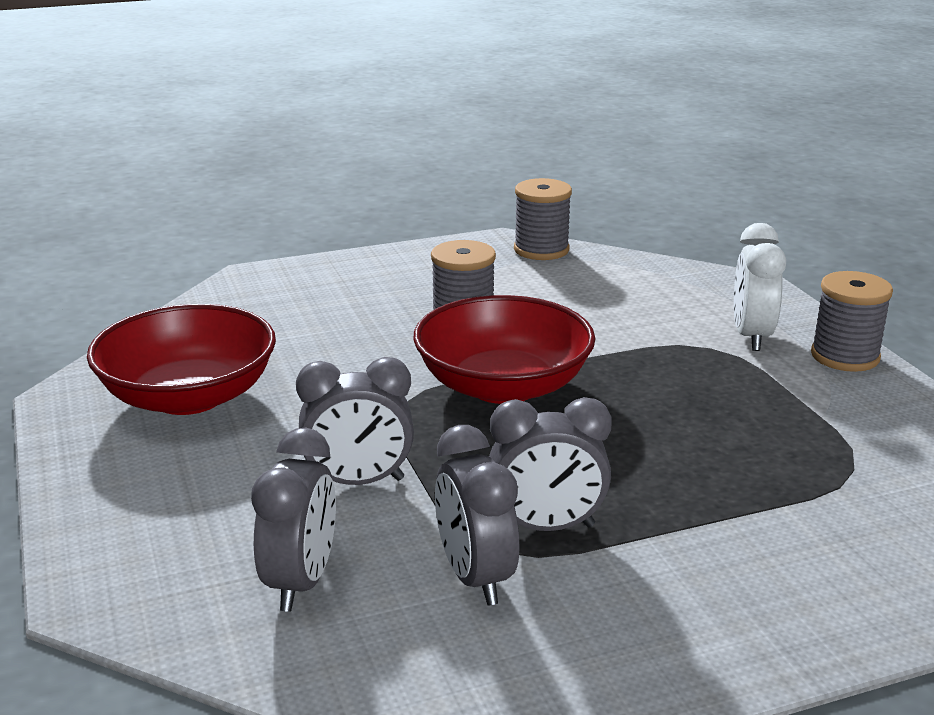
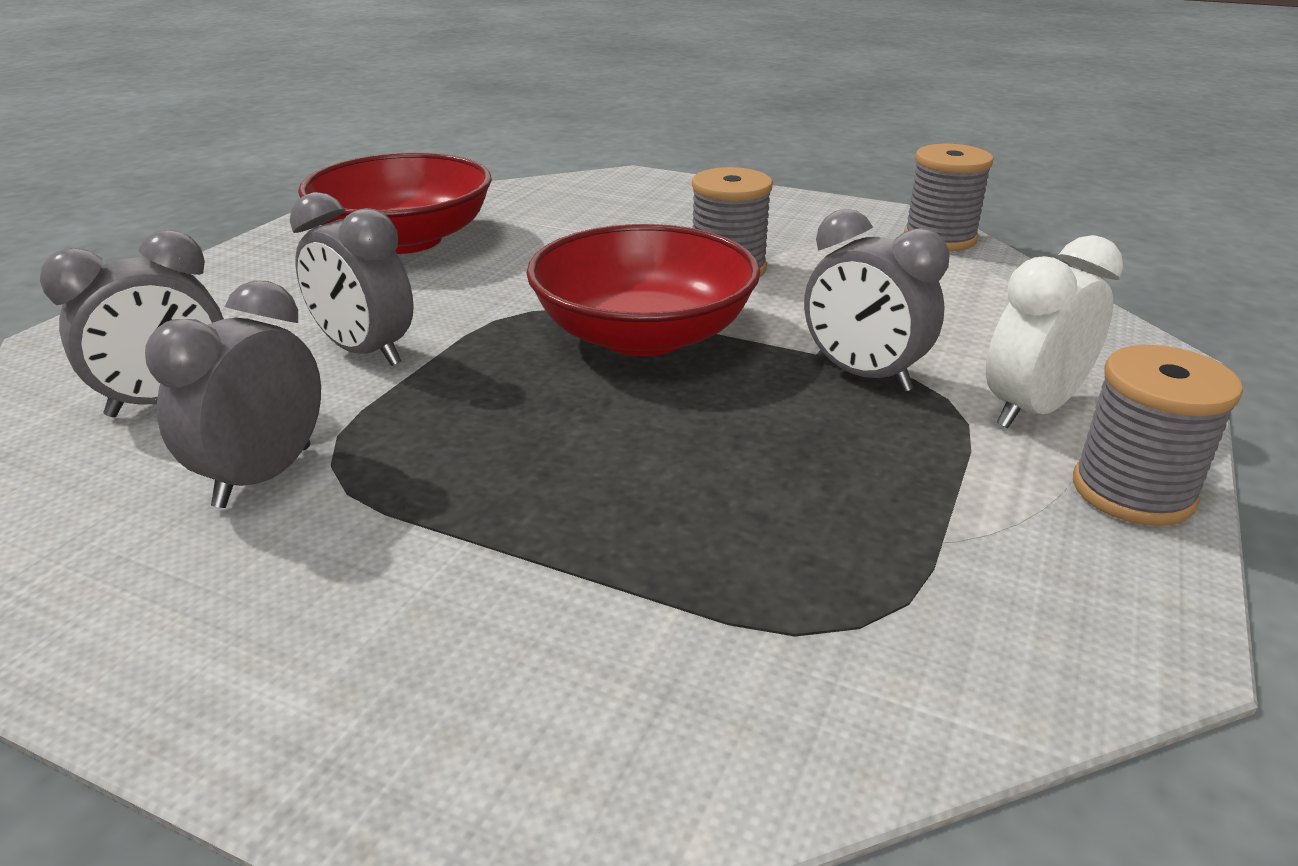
camera: 45 degrees right, 5 degrees up
grey clock [489,397,612,531] -> grey clock moved to [804,209,949,392]

